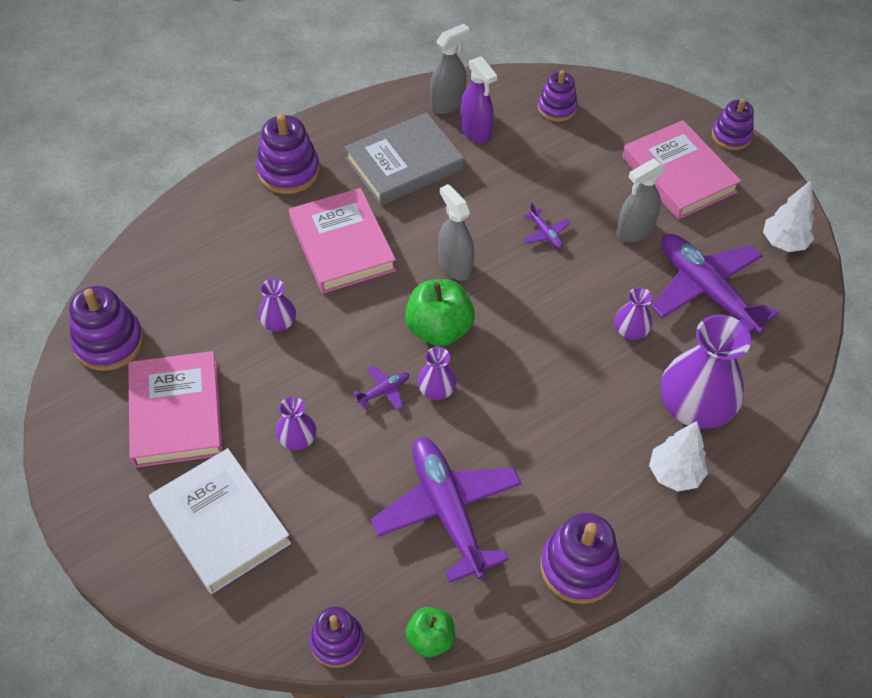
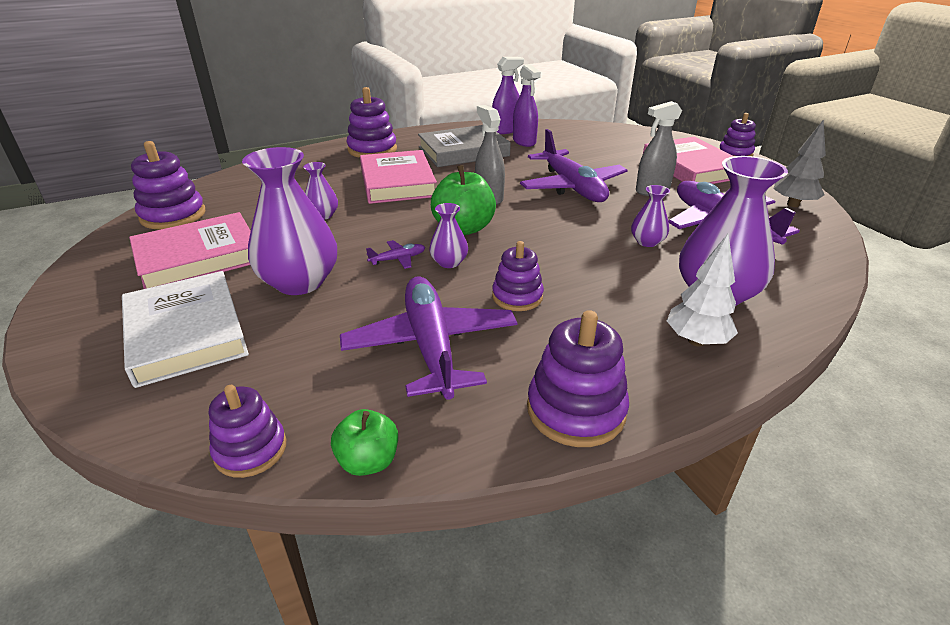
camera: 10 degrees right, 20 degrees down
pink book [128,351,223,468] -> pink book turned 60 degrees clockwise [129,212,251,289]
purple vase [276,397,316,450] -> purple vase [242,147,337,295], size x2.06
grey spray bottle [430,24,469,114] -> purple spray bottle [492,57,524,134]
purple plane [523,203,570,248] -> purple plane [520,129,627,202], size x2.50
purple stacking toy [538,70,578,122] -> purple stacking toy moved to [492,241,544,311]
white tree [763,180,814,252] -> grey tree [774,119,826,207]

